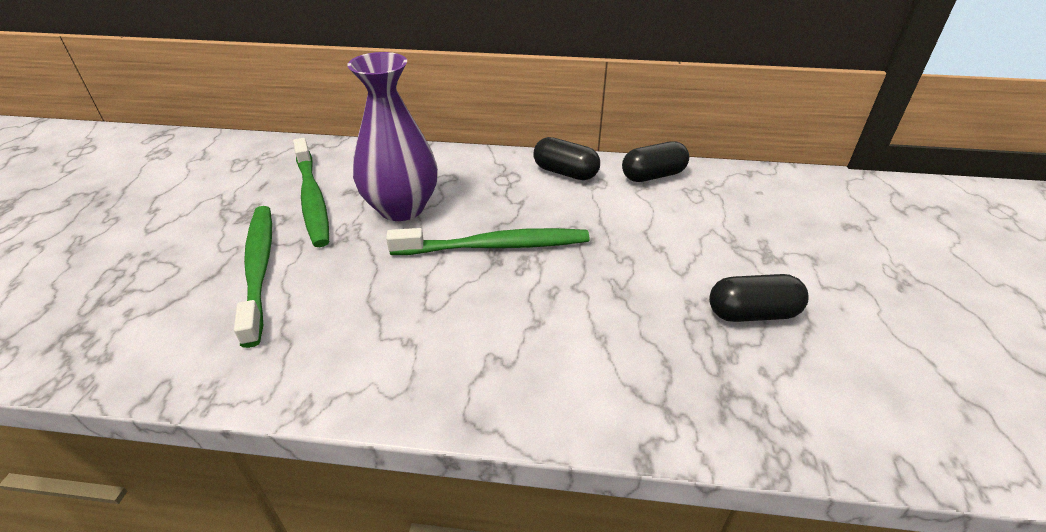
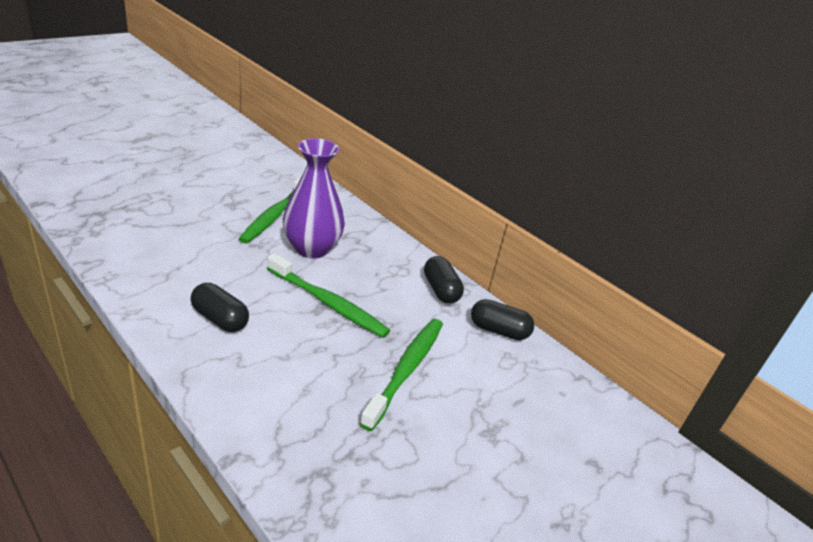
camera: 35 degrees right, 5 degrees down
green toothbrush [234,206,272,348] -> green toothbrush moved to [360,319,443,431]
black capsule [709,274,809,322] -> black capsule moved to [190,283,249,332]

